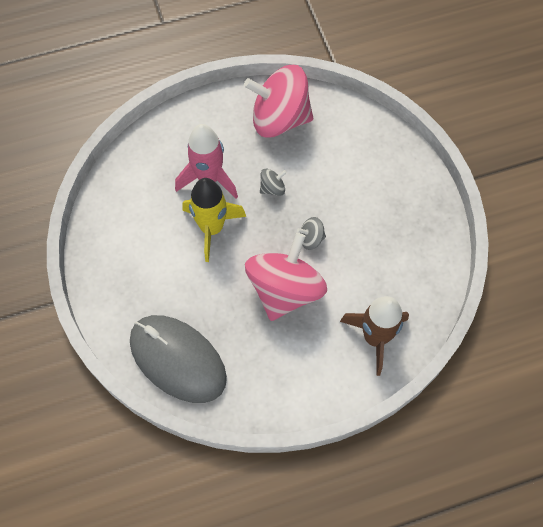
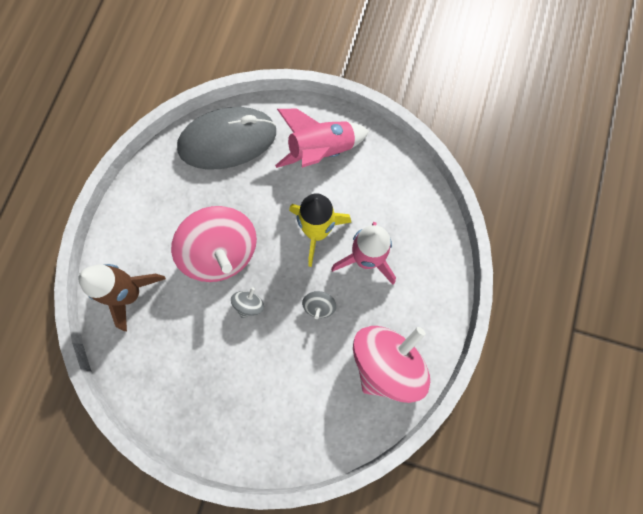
camera: 125 degrees right, 10 degrees up
none -> pink rocket [275,109,369,168]

